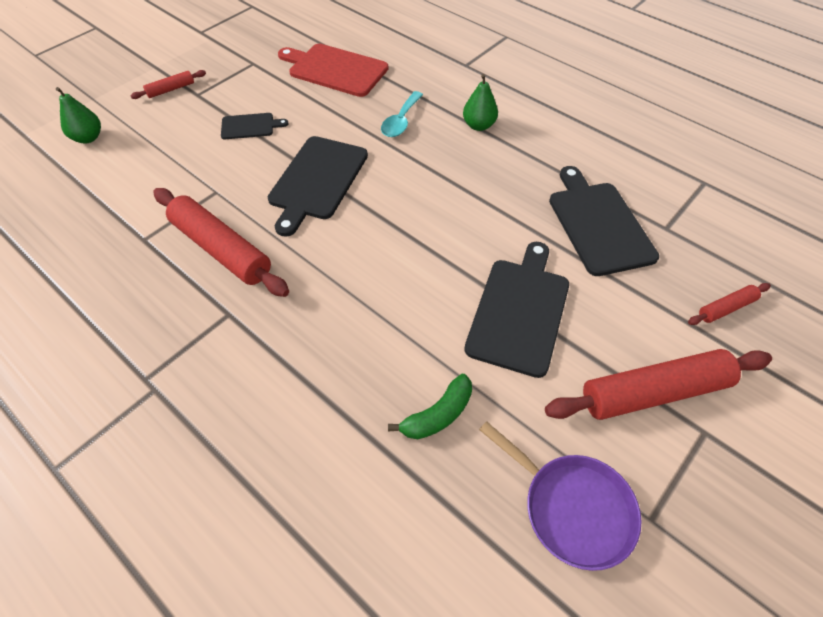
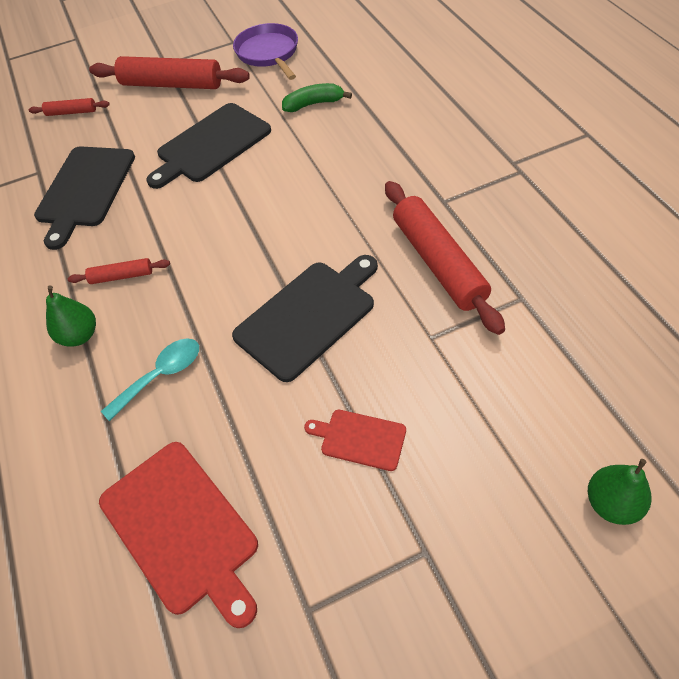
camera: 150 degrees left, 0 degrees up
red rolling pin [130,70,206,99] -> red rolling pin moved to [68,258,170,284]
black cutting board [221,113,289,139] -> red cutting board [304,410,406,471]

